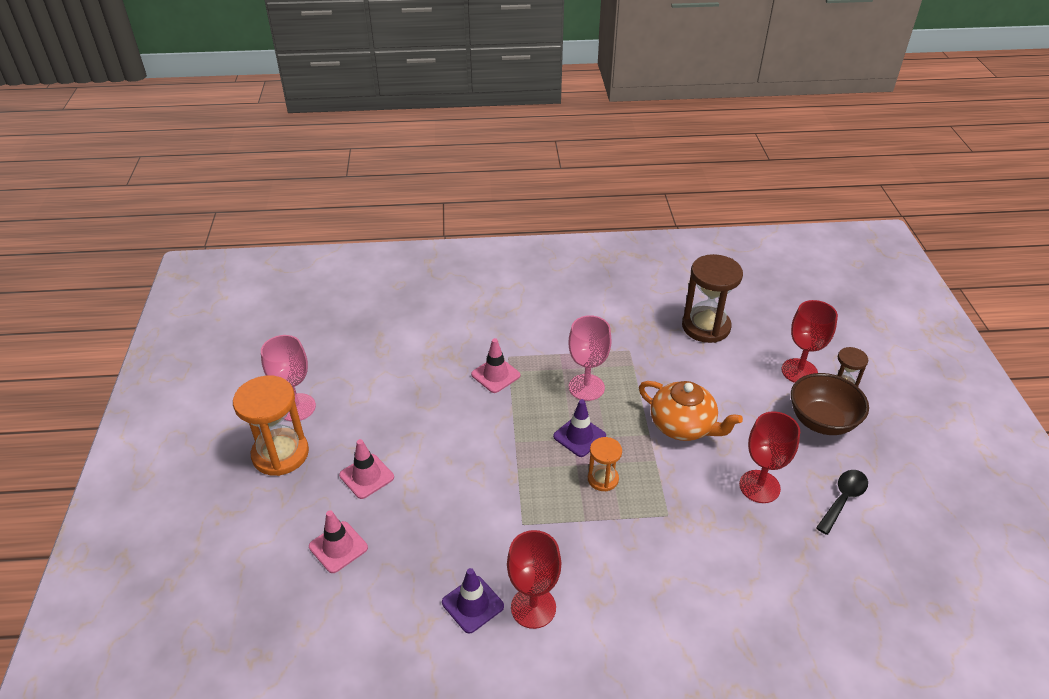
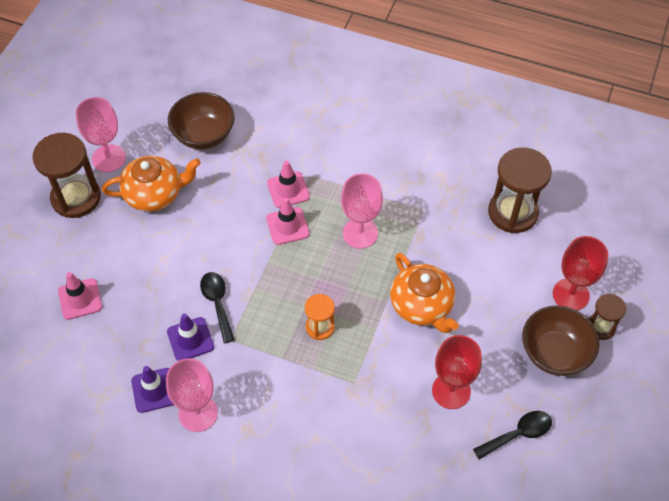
camera: 25 degrees right, 15 degrees up
orange hourglass [233,376,309,476] -> brown hourglass [32,133,101,218]
pink traffic cone [339,439,394,499] -> pink traffic cone moved to [266,198,310,245]
red goblet [507,530,561,629] -> pink goblet [166,358,218,432]
purple traffic cone [553,399,606,457] -> purple traffic cone moved to [167,313,214,361]
none -> orange teapot [102,156,201,212]
none -> brown bowl [168,92,235,149]
none -> black spoon [200,272,235,344]

